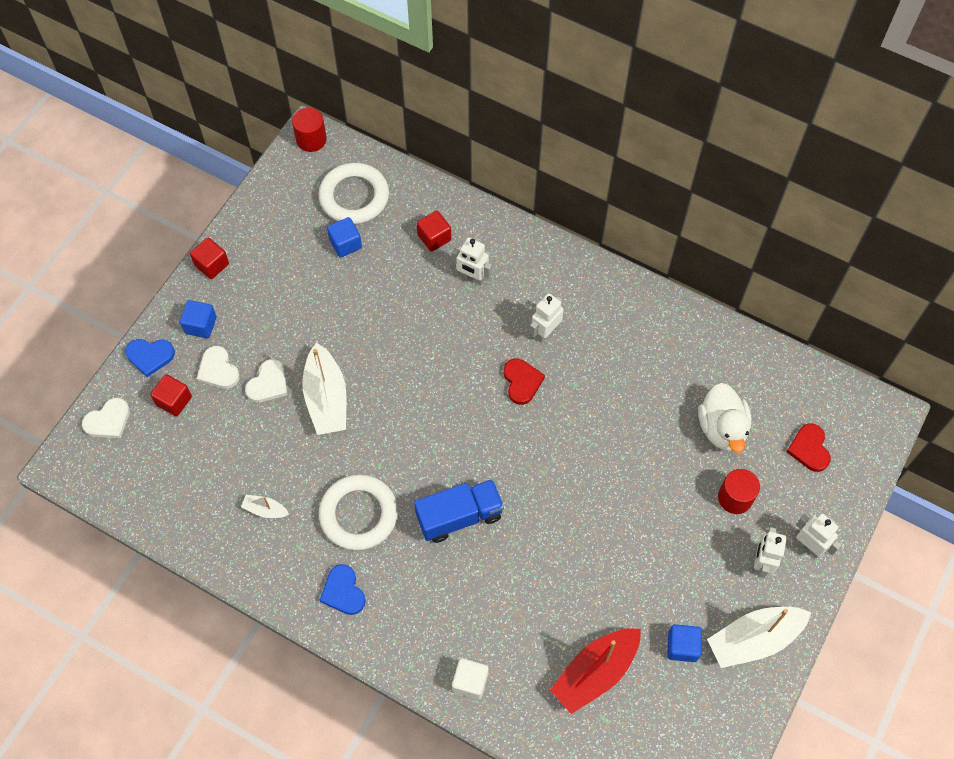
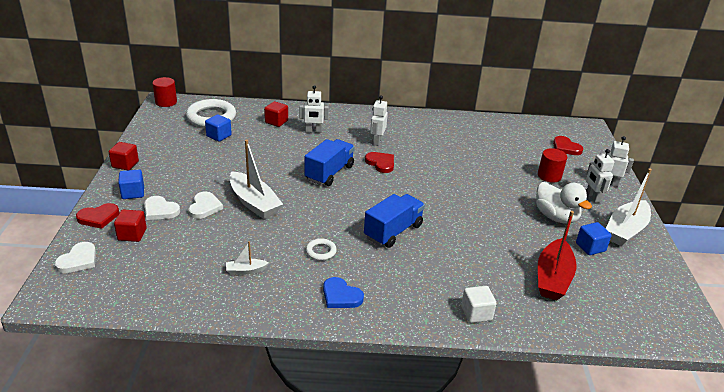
camera: 30 degrees left, 30 degrees down
blue heart [125,339,175,377] -> red heart [76,203,119,229]
white ring [319,474,398,550] -> white ring [306,238,337,261], size x0.47
white duck [698,383,751,453] -> white duck moved to [536,182,592,224]
none -> blue truck [305,139,355,186]

